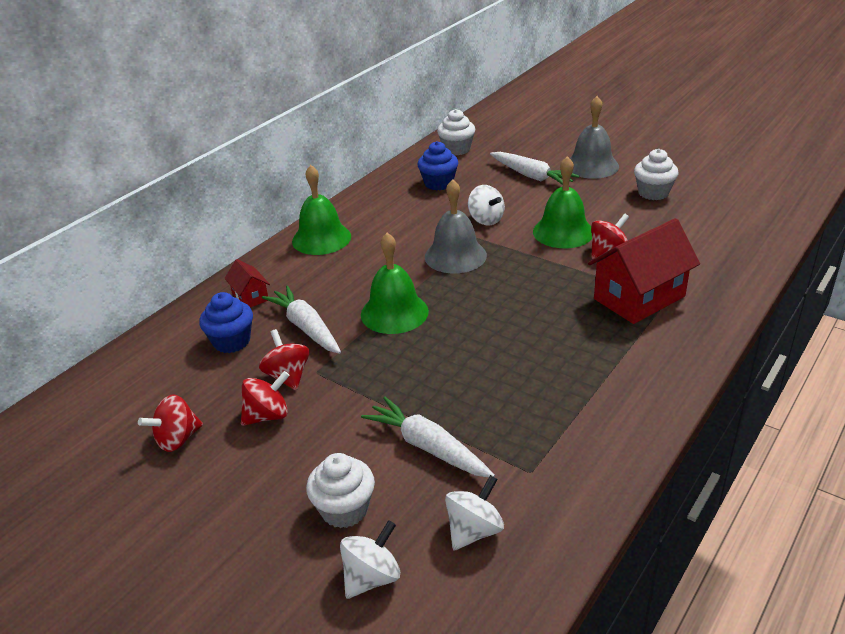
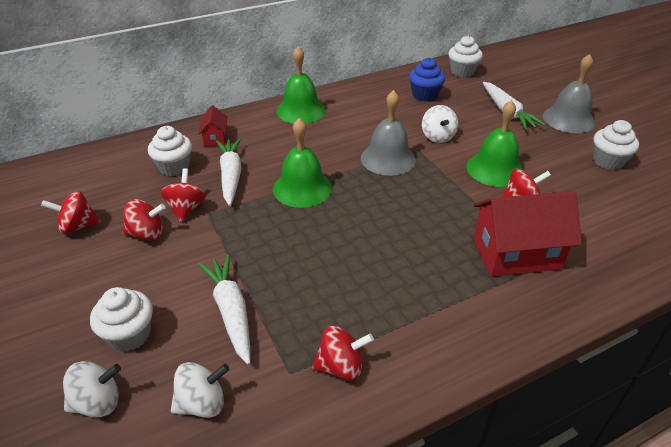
camera: 25 degrees right, 5 degrees up
blue cupcake [199,292,253,353] -> white cupcake [148,126,192,176]
none -> red spinning top [312,325,374,381]

